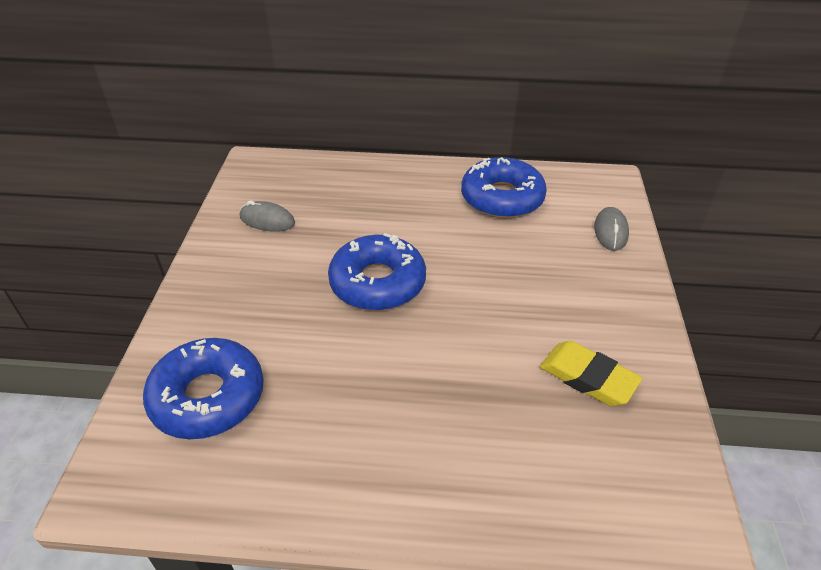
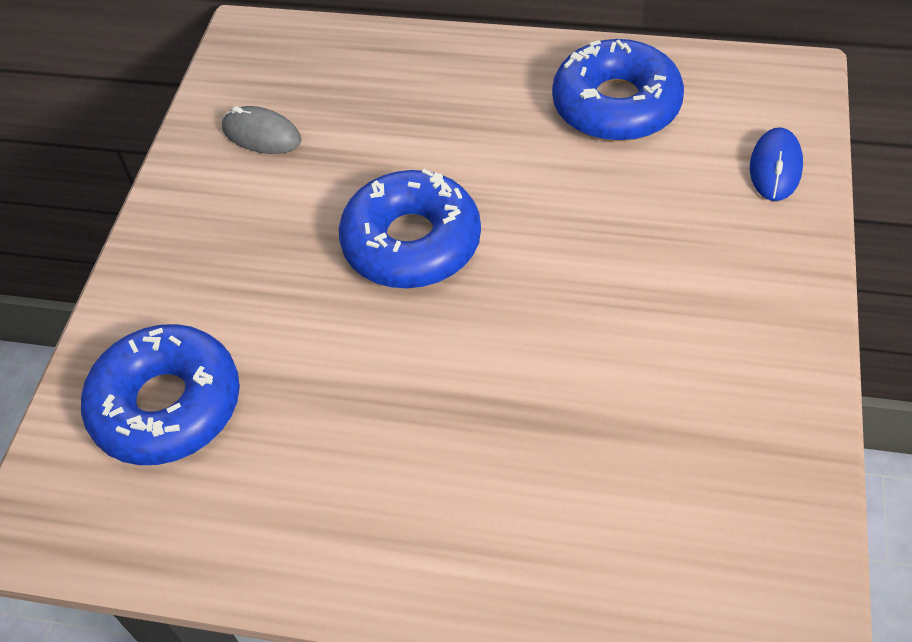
camera: 10 degrees right, 10 degrees up
yellow eraser [540,341,642,406] -> none
grey mouse [594,207,629,251] -> blue mouse [750,127,803,201]

